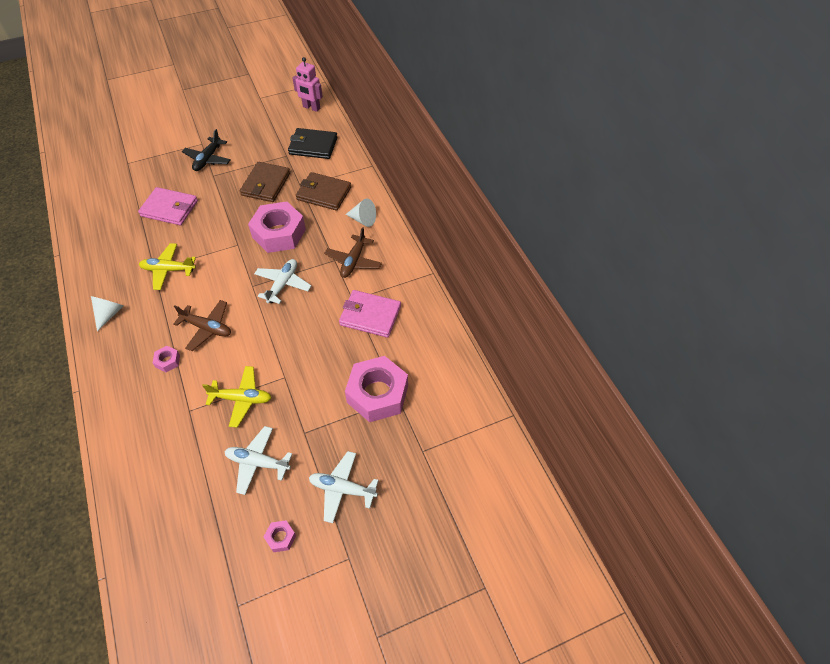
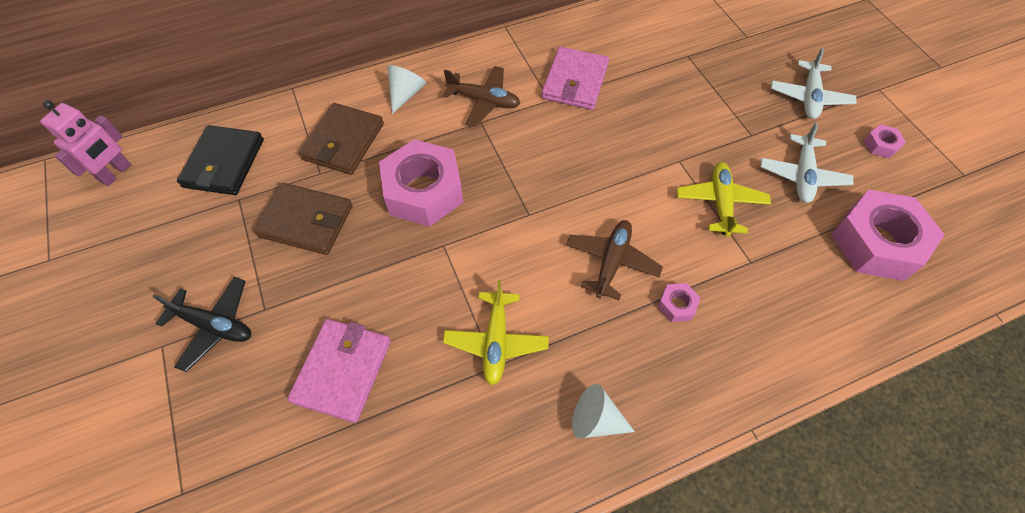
camera: 90 degrees left, 5 degrees up
white plane [254,259,311,304] -> none
pink nut [345,356,408,422] -> pink nut moved to [831,189,945,281]

